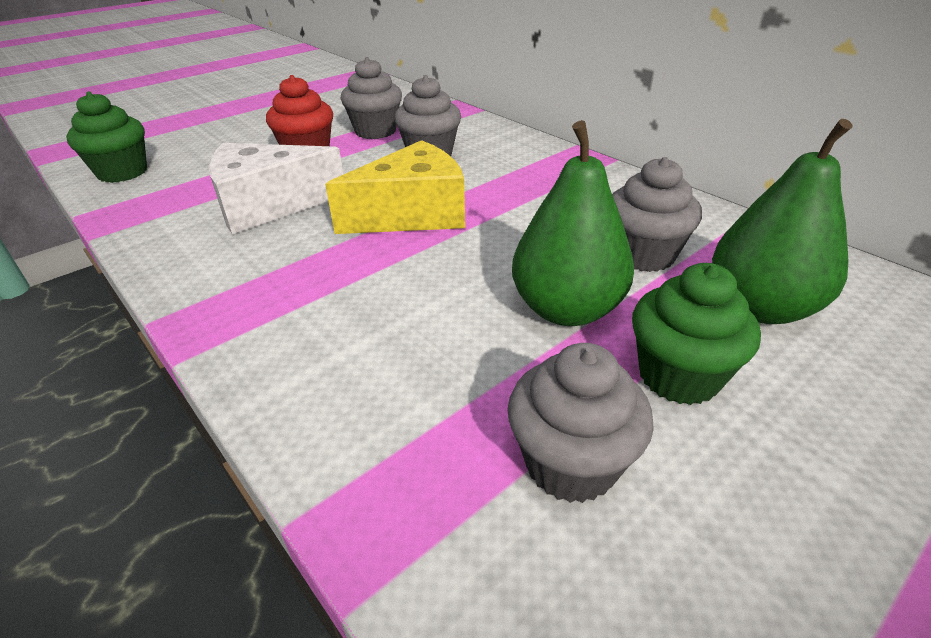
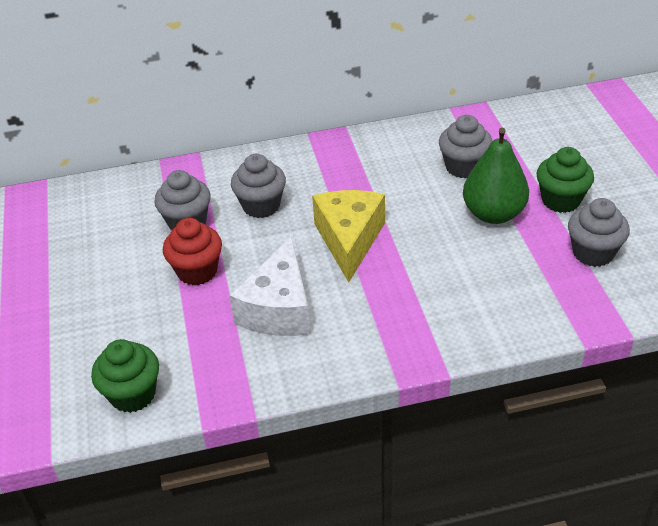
camera: 60 degrees left, 5 degrees up
green pear [712,119,852,324] -> none

